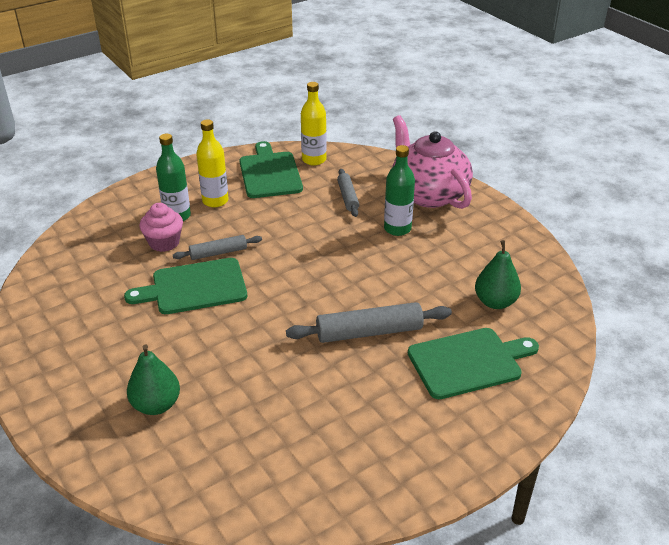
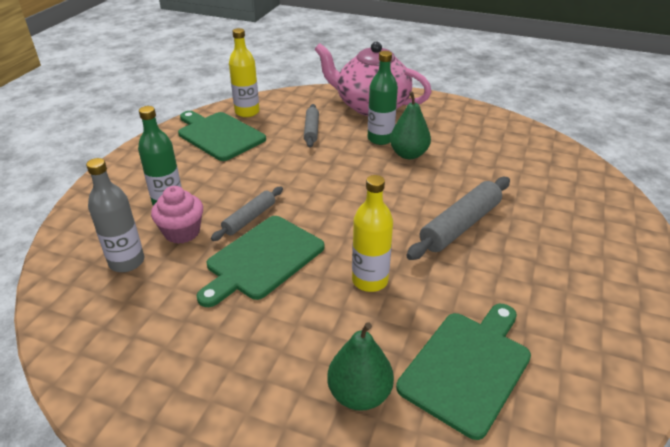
camera: 35 degrees left, 0 degrees up
yellow bottle [196,119,229,207] -> yellow bottle moved to [352,175,393,292]
grey rolling pin [337,169,359,217] -> grey rolling pin turned 45 degrees clockwise [304,104,319,148]
green cutting board [408,328,539,399] -> green cutting board moved to [396,304,531,440]
green pear [475,240,521,309] -> green pear moved to [390,92,431,159]
none -> grey bottle [86,158,144,272]

